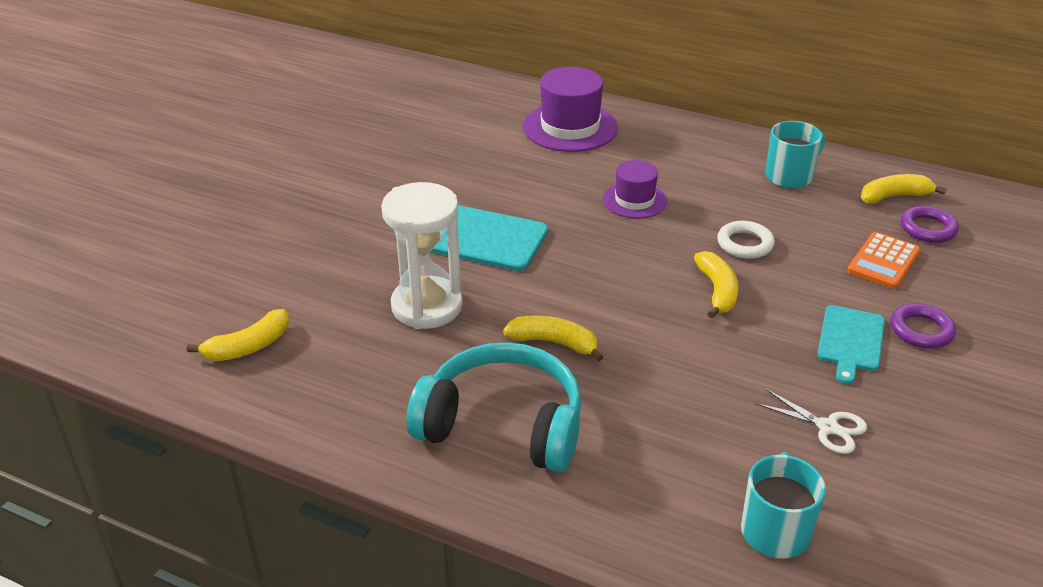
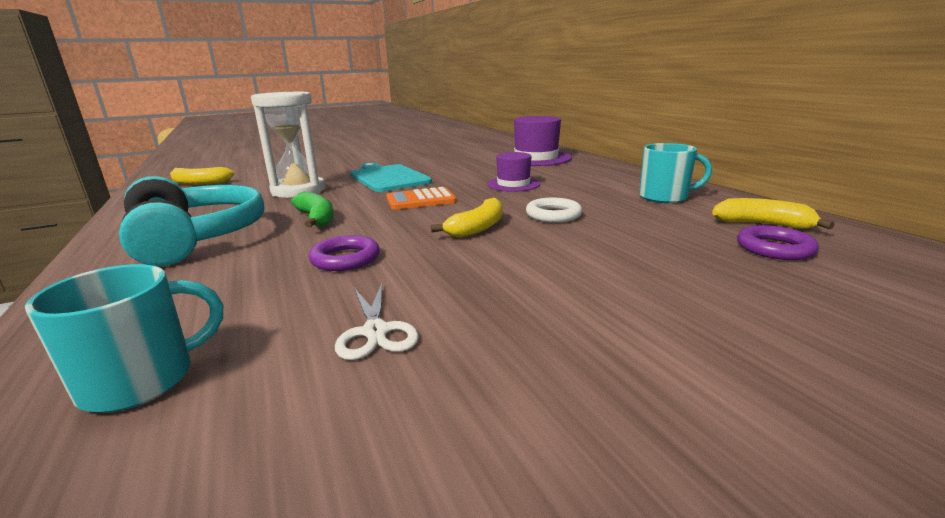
camera: 40 degrees right, 15 degrees down
yellow banana [503,315,603,362] -> green banana [291,191,334,227]
turquoise cutting board [817,305,885,384] -> none
orange calculator [847,232,920,289] -> orange calculator moved to [386,187,456,210]
purple ring [890,303,956,349] -> purple ring moved to [309,235,380,271]

